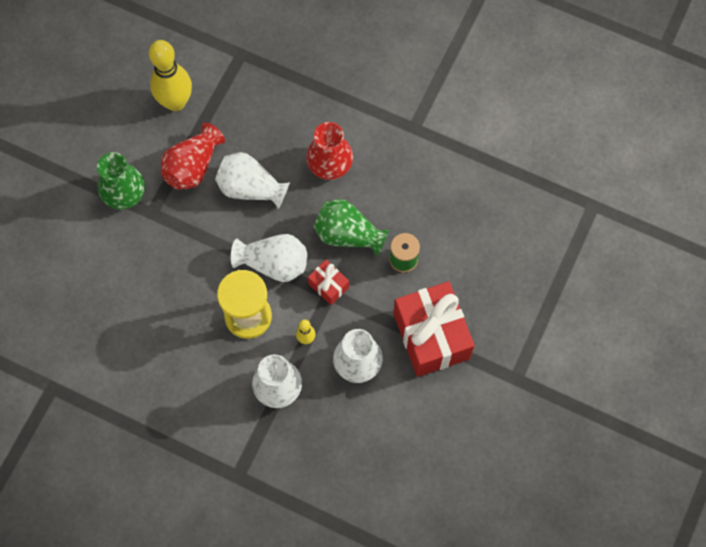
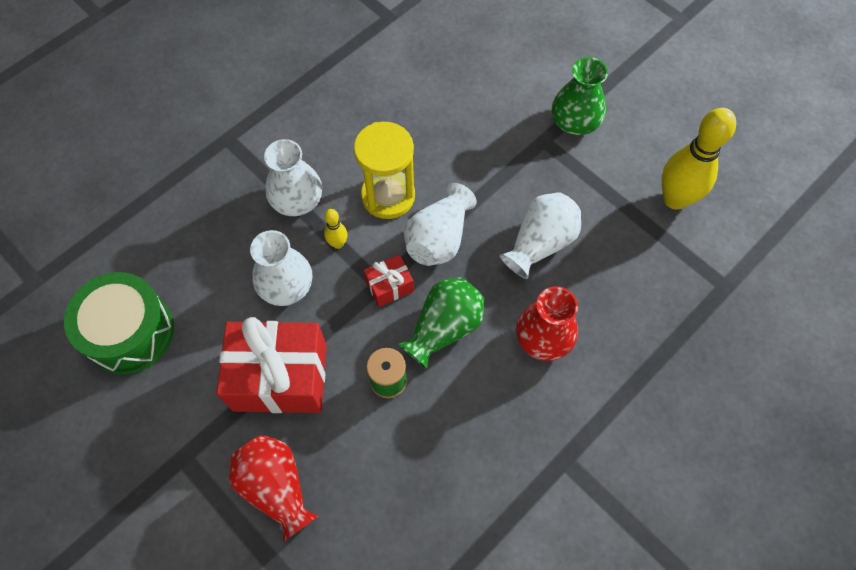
camera: 110 degrees right, 5 degrees down
red vase [161,122,225,190] -> red vase moved to [229,435,319,542]
none -> green drum [64,272,174,374]

